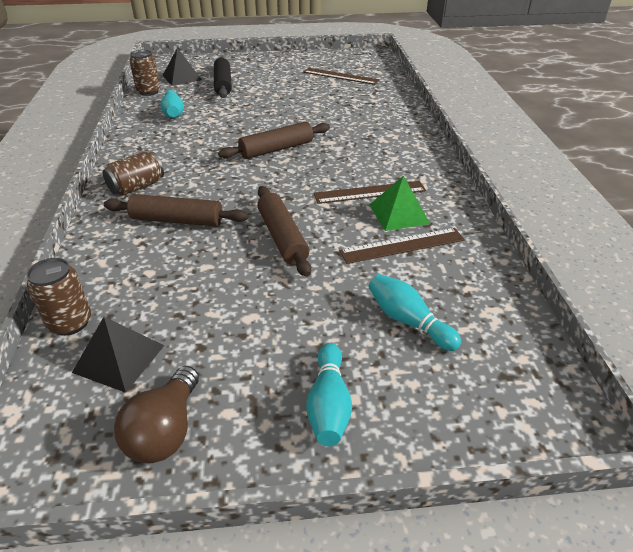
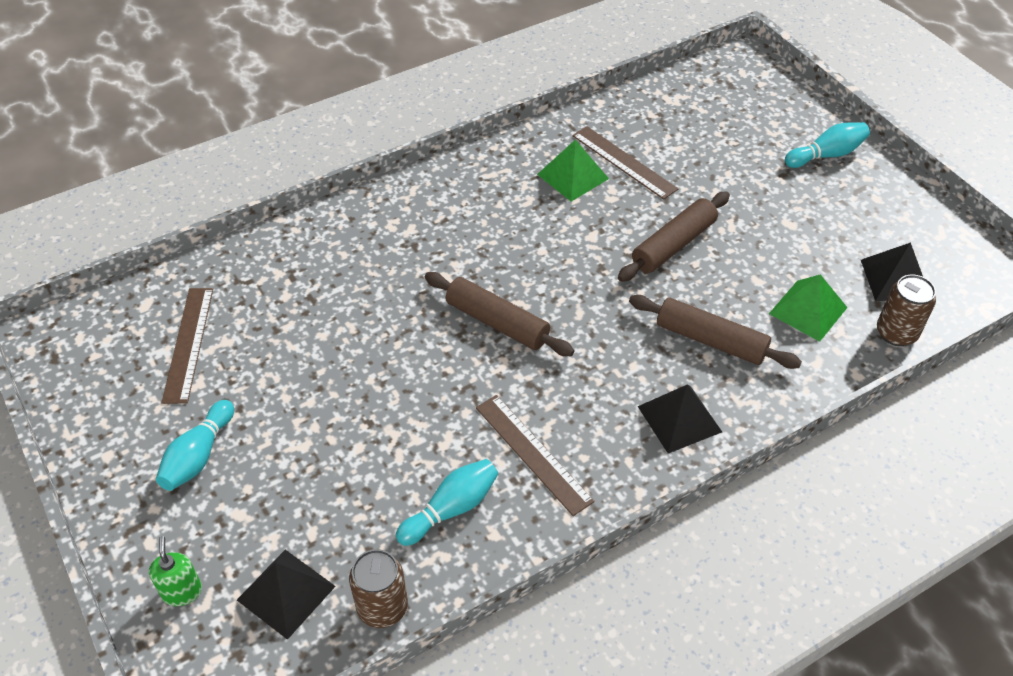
camera: 115 degrees left, 10 degrees up
brown can [103,152,164,196] -> black pyramid [637,385,722,454]
brown rolling pin [104,194,248,227] -> brown rolling pin turned 45 degrees counterclockwise [629,295,802,369]
brown light bulb [114,366,199,464] -> none
black rolling pin [214,57,232,98] -> none
brown ruler [314,181,426,204] -> brown ruler moved to [476,395,595,516]
turquoise bowling pin [369,274,461,351] -> turquoise bowling pin moved to [156,400,234,491]
none -> green soap dispenser [149,536,202,606]
none -> green pyramid [769,274,848,342]

